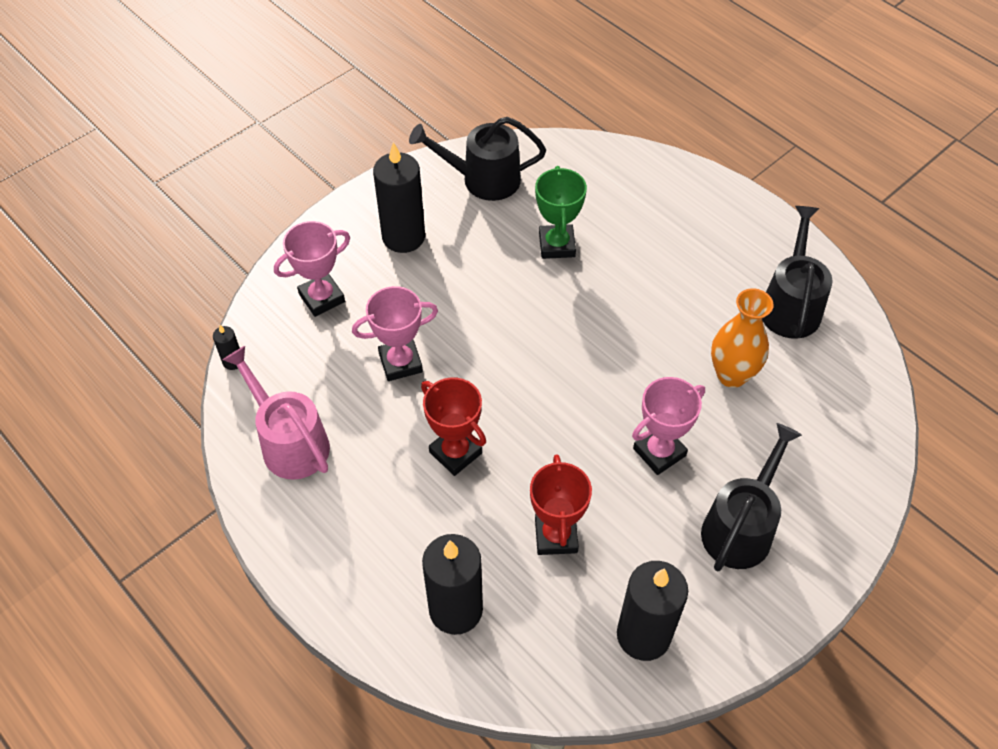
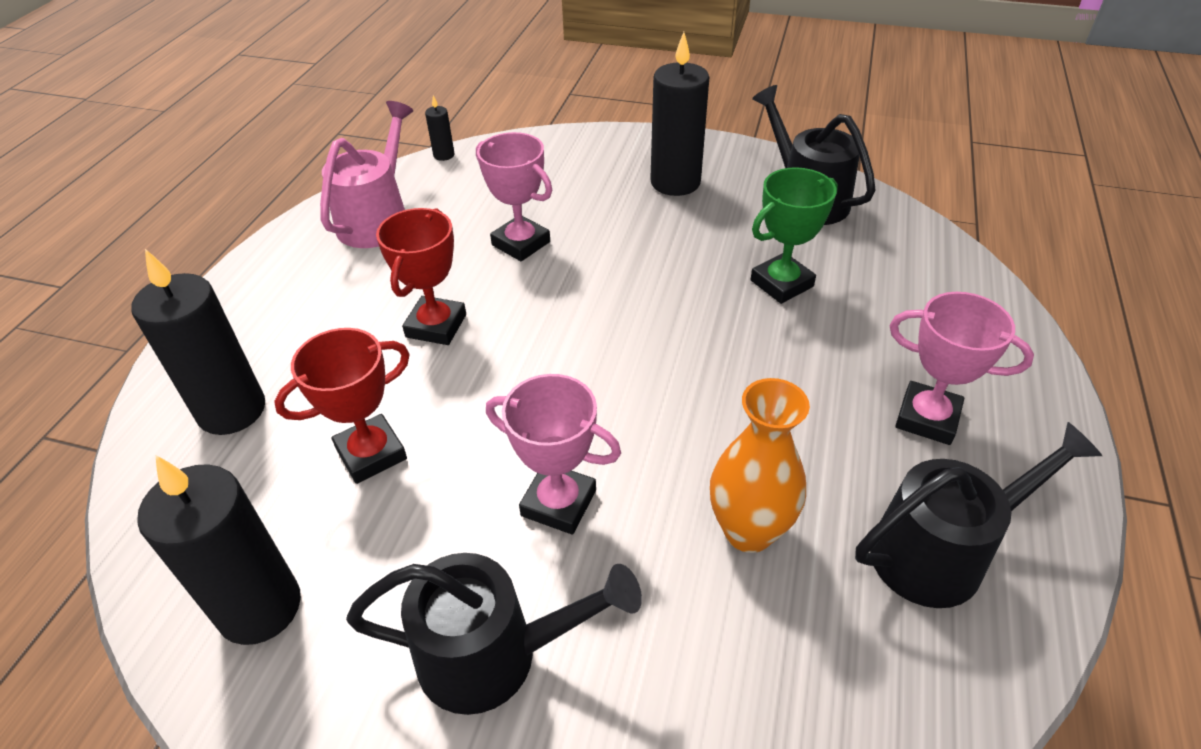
camera: 60 degrees right, 10 degrees down
pink trophy [274,221,350,317] -> pink trophy moved to [890,292,1034,445]

